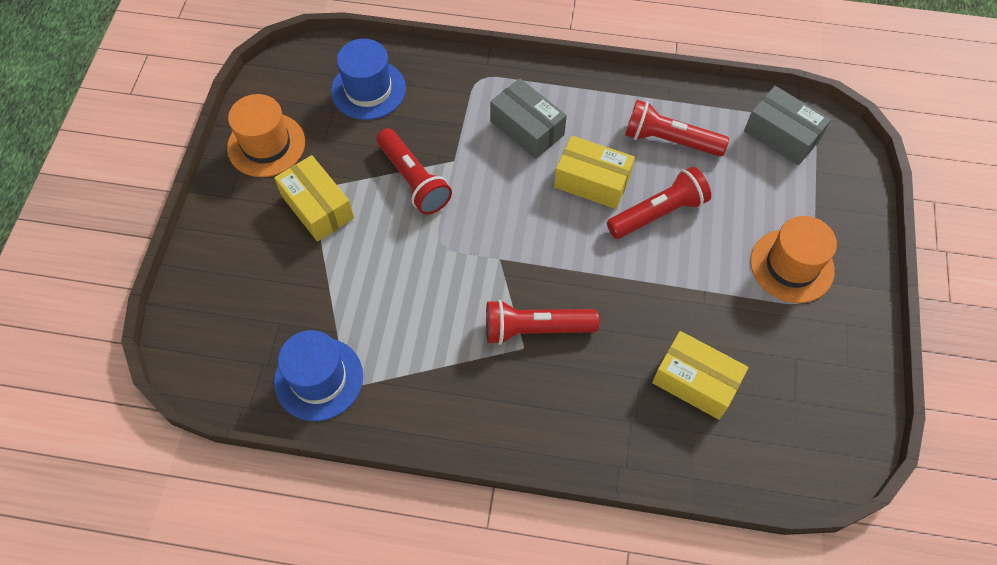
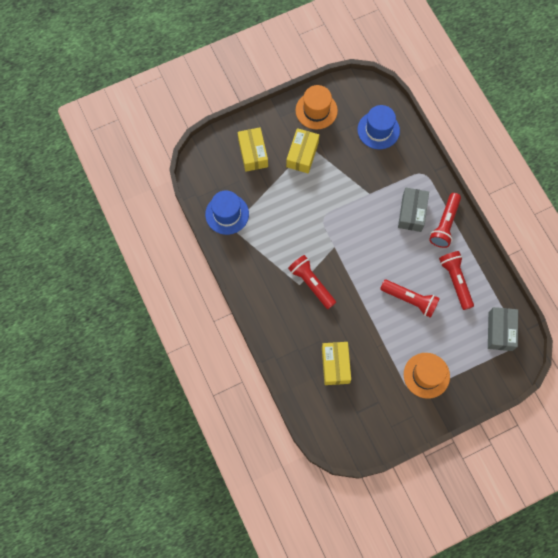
camera: 55 degrees right, 10 degrees up
red flashlight [376,128,452,215] -> red flashlight moved to [429,193,461,248]
yellow box [554,136,635,209] -> yellow box moved to [238,127,268,172]

